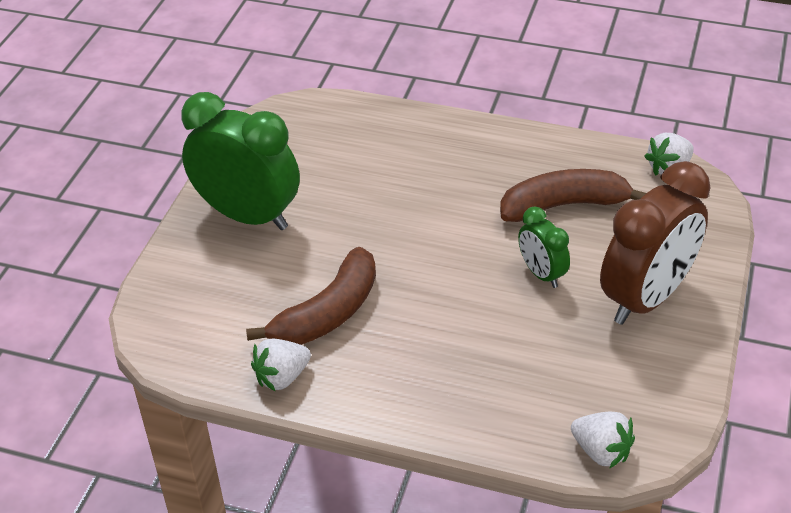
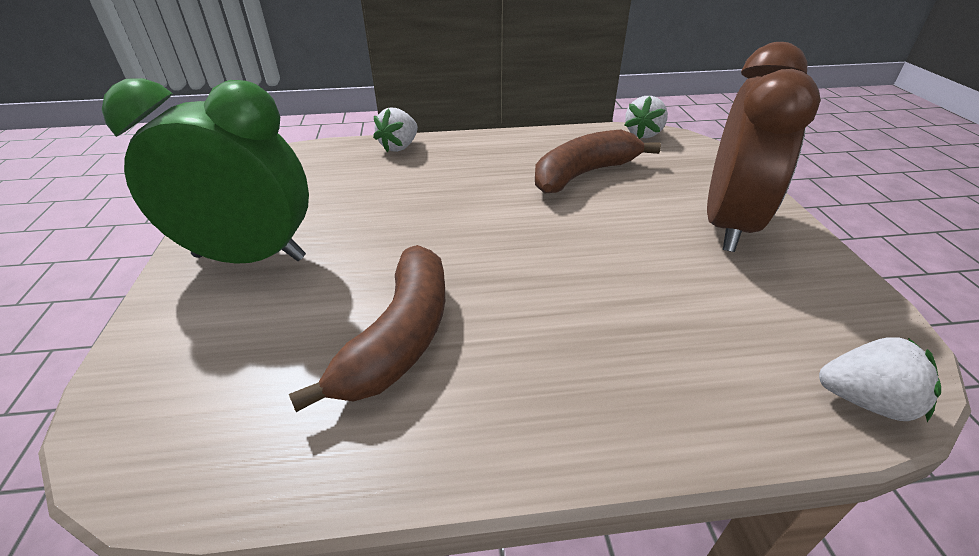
camera: 25 degrees left, 5 degrees down
white strawberry [251,339,311,392] -> white strawberry moved to [373,108,418,152]
green clock [518,206,570,288] -> none

